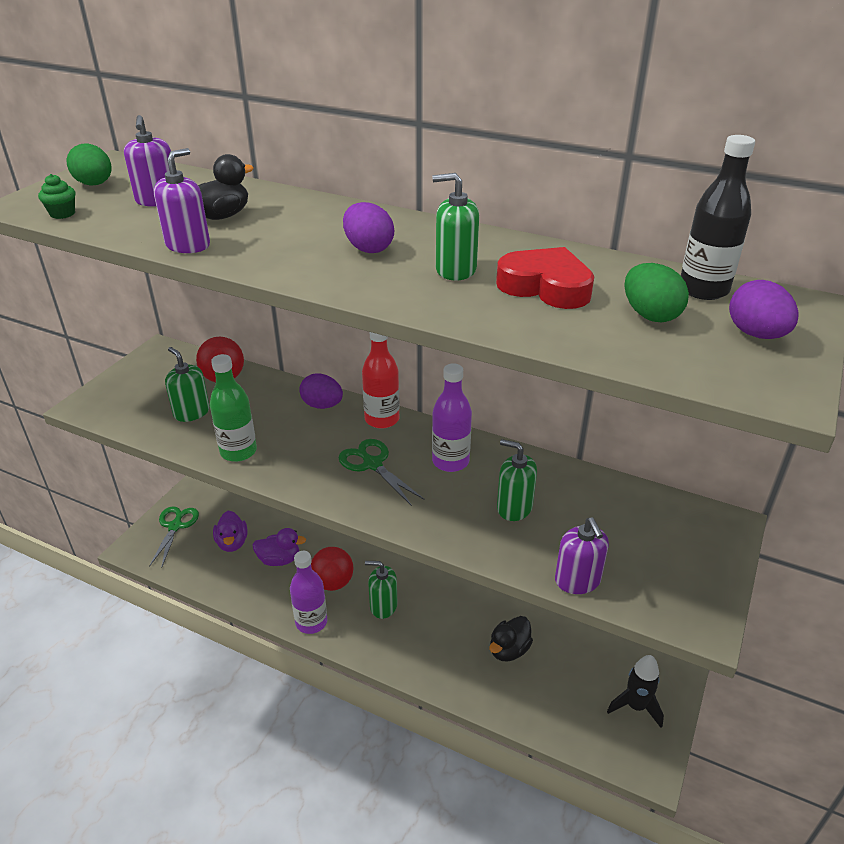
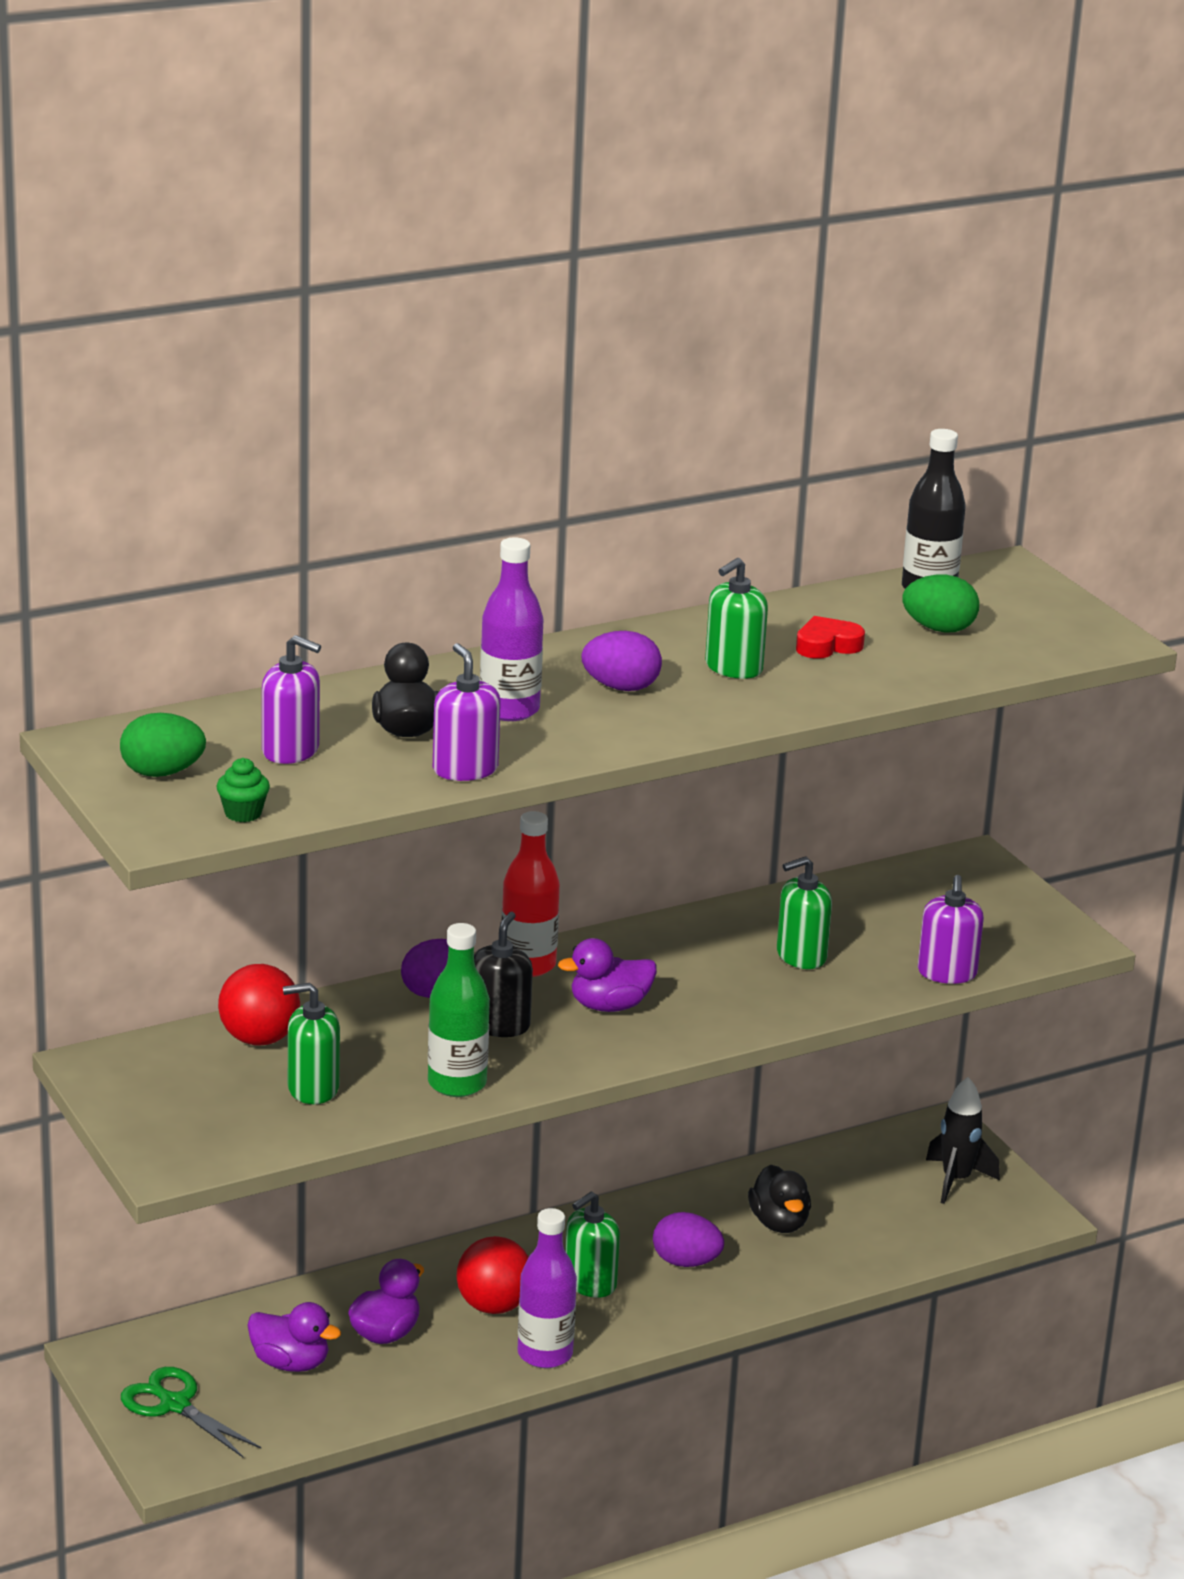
camera: 55 degrees left, 10 degrees down
green scissors [339,439,425,506] -> purple duck [558,938,657,1012]
purple bottle [432,363,472,472] -> purple bottle moved to [480,537,544,721]
red heart [496,247,594,309] -> red heart [796,616,865,659], size x0.63
purple soap dispenser [555,518,609,594] -> purple soap dispenser turned 75 degrees clockwise [918,875,984,984]
purple egg [729,280,798,339] -> purple egg moved to [653,1212,724,1267]
none -> black soap dispenser [474,912,533,1037]

